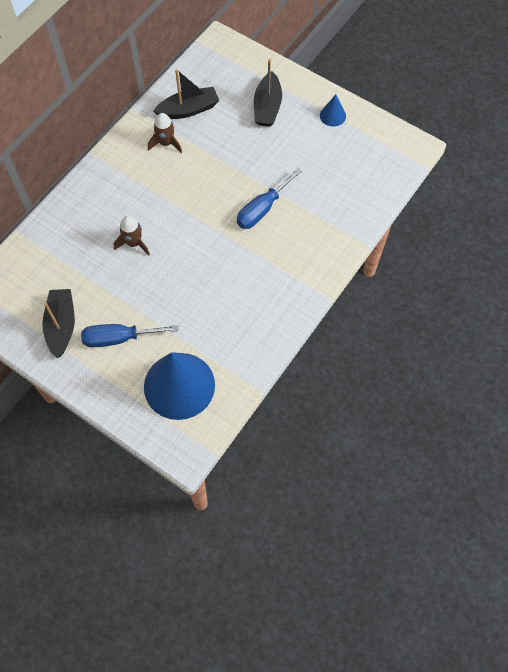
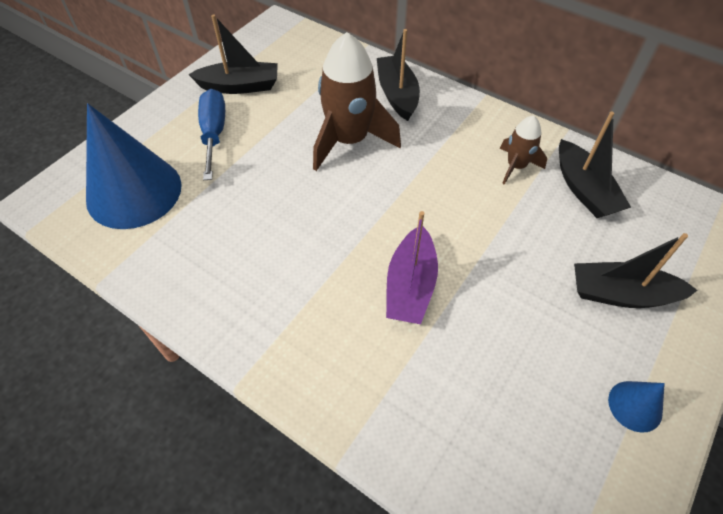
camera: 90 degrees right, 10 degrees down
brown rocket [114,216,150,255] -> brown rocket [313,32,401,171], size x1.89
blue screwdriver [237,168,302,229] -> purple boat [386,211,438,324]
none -> black boat [377,29,420,121]

